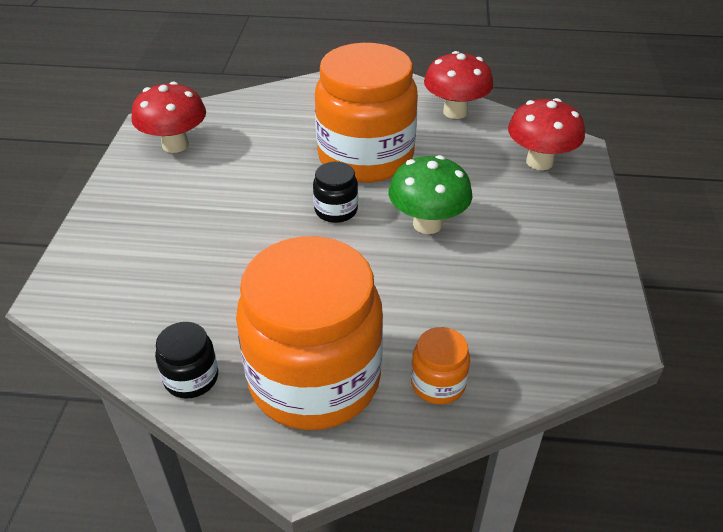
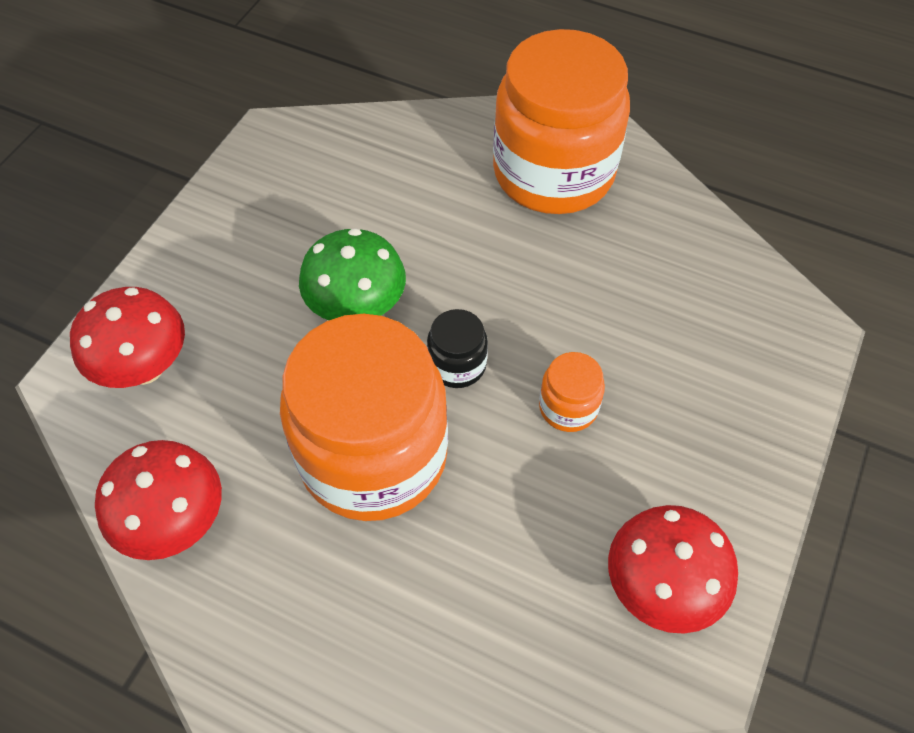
camera: 160 degrees left, 15 degrees up
black jar [155,322,218,399] -> none
orange jar [411,327,470,404] -> orange jar moved to [539,352,605,432]

